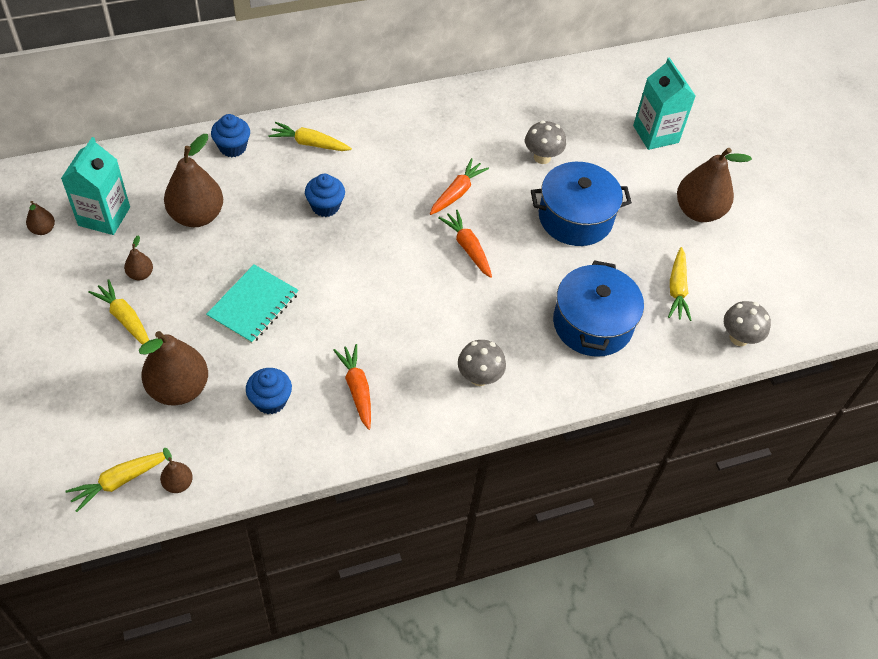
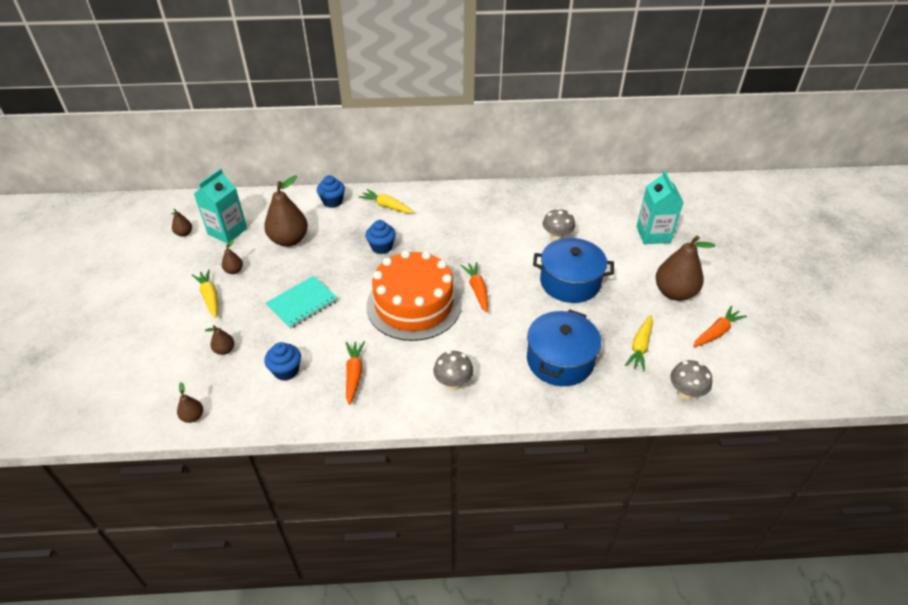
camera: 20 degrees right, 10 degrees down
yellow carrot [66,452,165,512] -> none
brown pear [139,331,208,405] -> brown pear [205,325,234,355], size x0.46
orange carrot [430,158,489,215] -> orange carrot moved to [693,306,747,347]
none -> orange cake [366,250,462,341]

